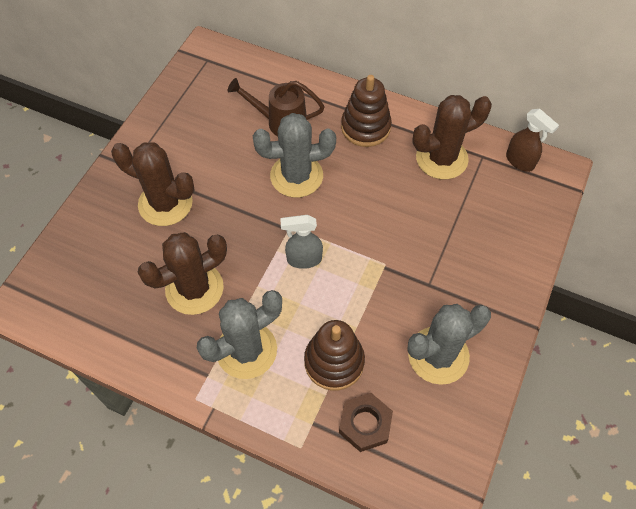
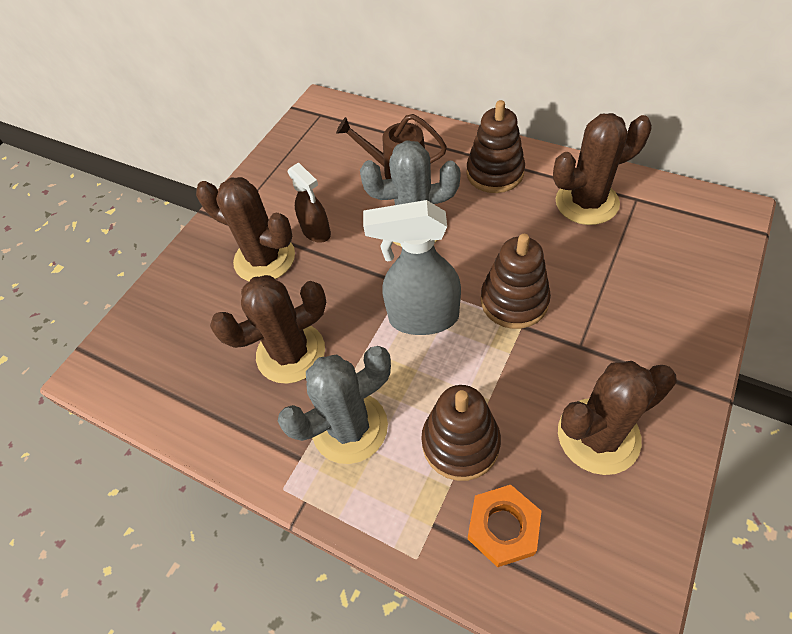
camera: 10 degrees right, 5 degrees down
grey spray bottle [280,215,323,269] -> grey spray bottle [363,200,461,335], size x1.65
brown nut [339,393,393,452] -> orange nut [468,485,542,567]
grey cactus [407,304,491,385] -> brown cactus [558,361,677,475]
brown spray bottle [506,109,559,172] -> brown spray bottle moved to [288,162,331,243]
none -> brown stacking toy [481,234,551,329]

